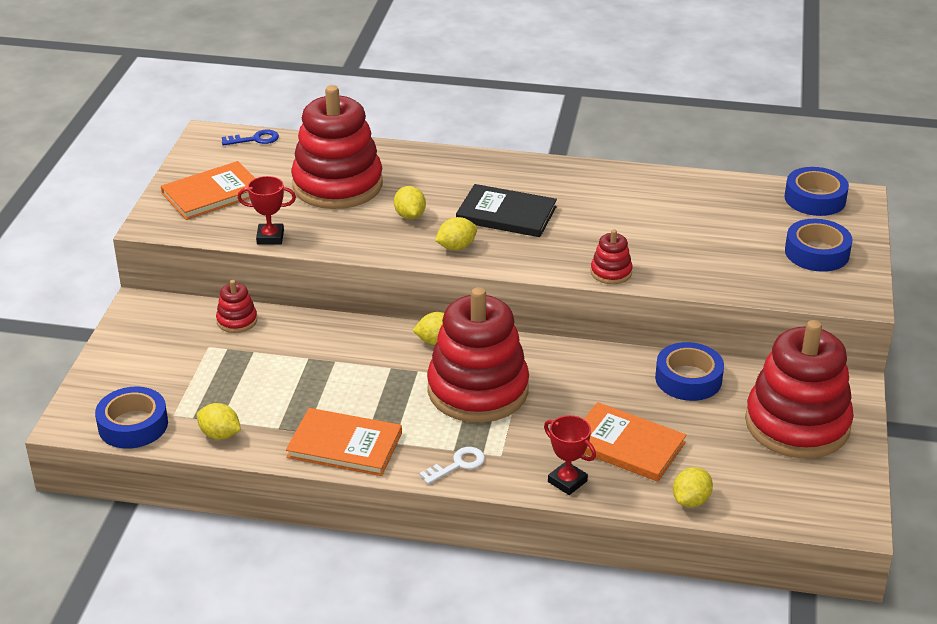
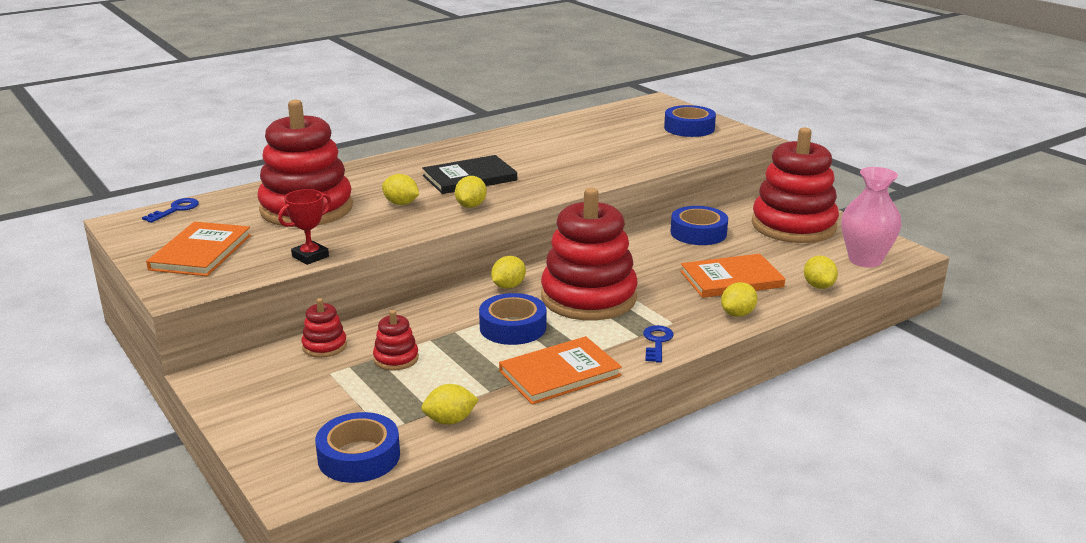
camera: 45 degrees left, 10 degrees down
white key [419,447,485,484] -> blue key [643,325,674,363]
red trophy [544,415,596,495] -> yellow lemon [721,282,758,317]
red stacking toy [591,229,632,284] -> red stacking toy moved to [373,310,419,371]
blue tape [785,167,849,216] -> blue tape moved to [479,293,546,345]
none -> pink vase [842,167,902,268]

